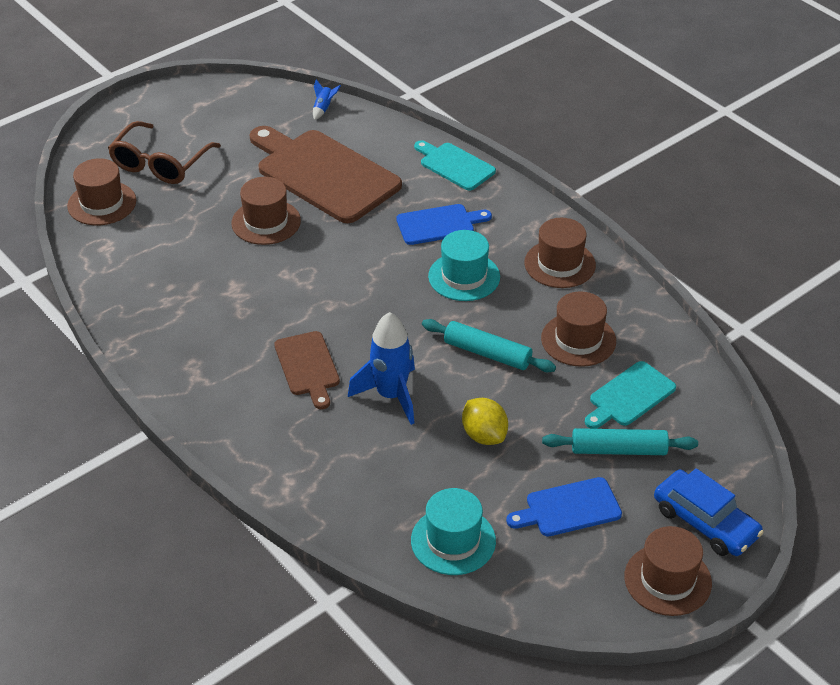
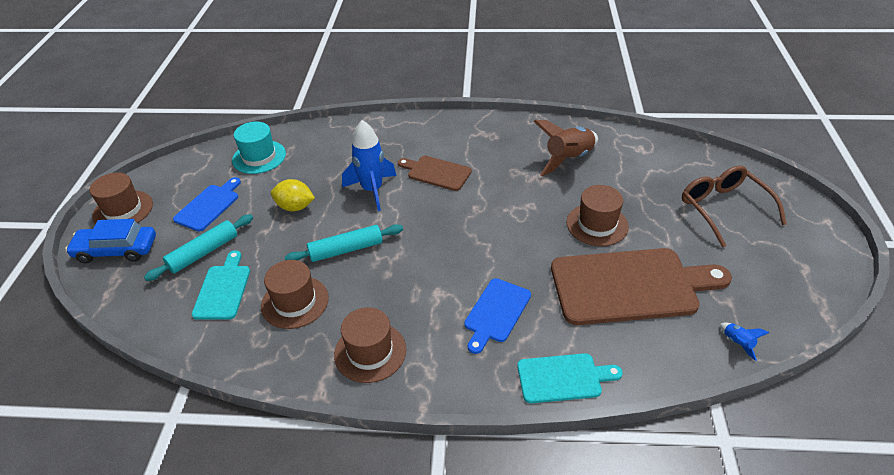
camera: 135 degrees right, 0 degrees up
brown hat [67,158,136,225] -> none
turquoise hat [428,230,500,301] -> none
none -> brown rocket [534,120,598,176]

